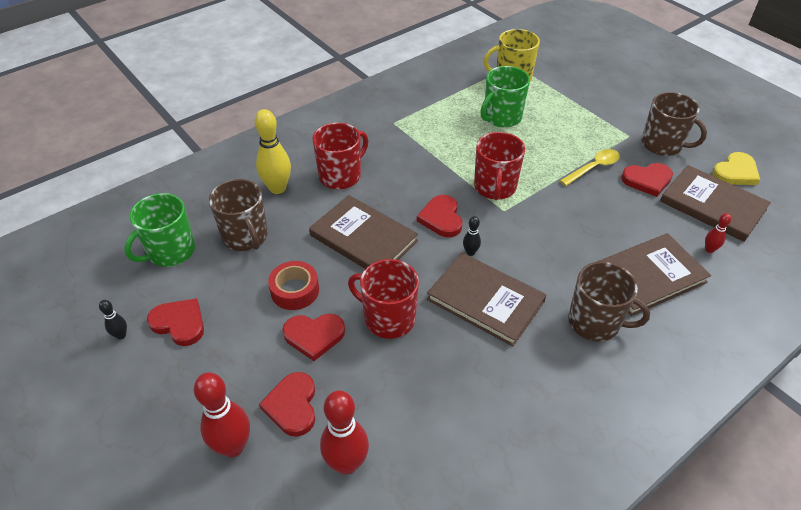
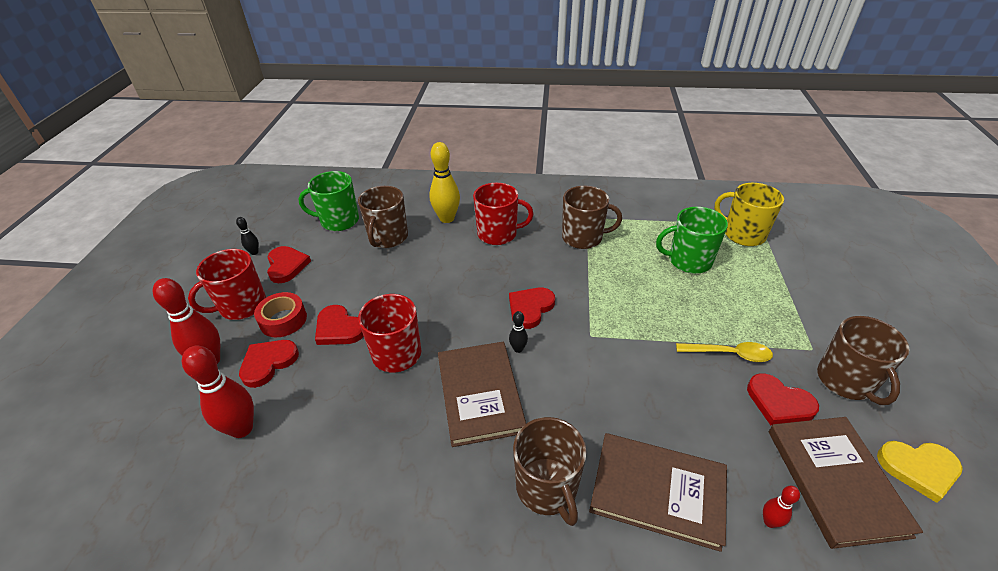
camera: 45 degrees right, 5 degrees down
red tape [268,261,319,310] -> red tape moved to [254,292,307,337]
brown book [309,195,418,269] -> none
red mug [474,132,525,200] -> red mug moved to [188,249,266,320]
none -> brown mug [562,186,622,249]

